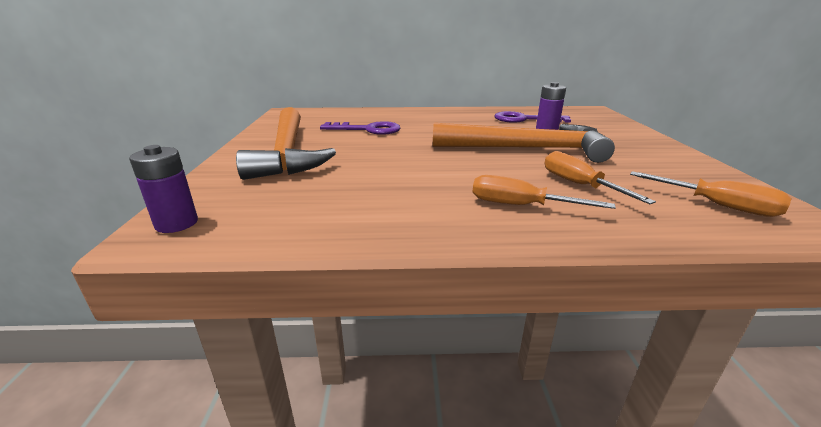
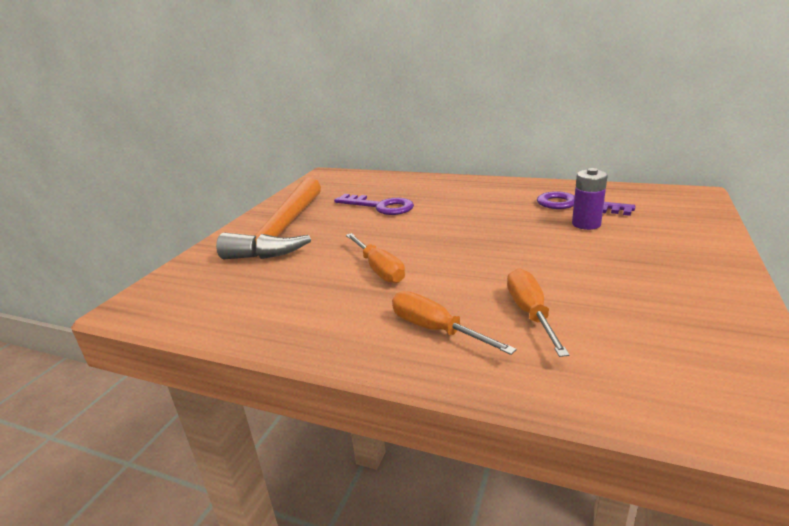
camera: 25 degrees right, 0 degrees up
purple battery [129,145,198,233] -> none
orange hammer [433,123,615,163] -> none
orange screwdriver [630,171,791,217] -> orange screwdriver moved to [346,233,405,283]

